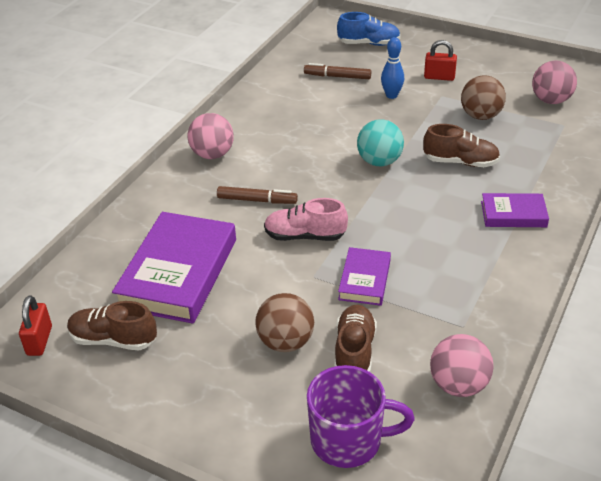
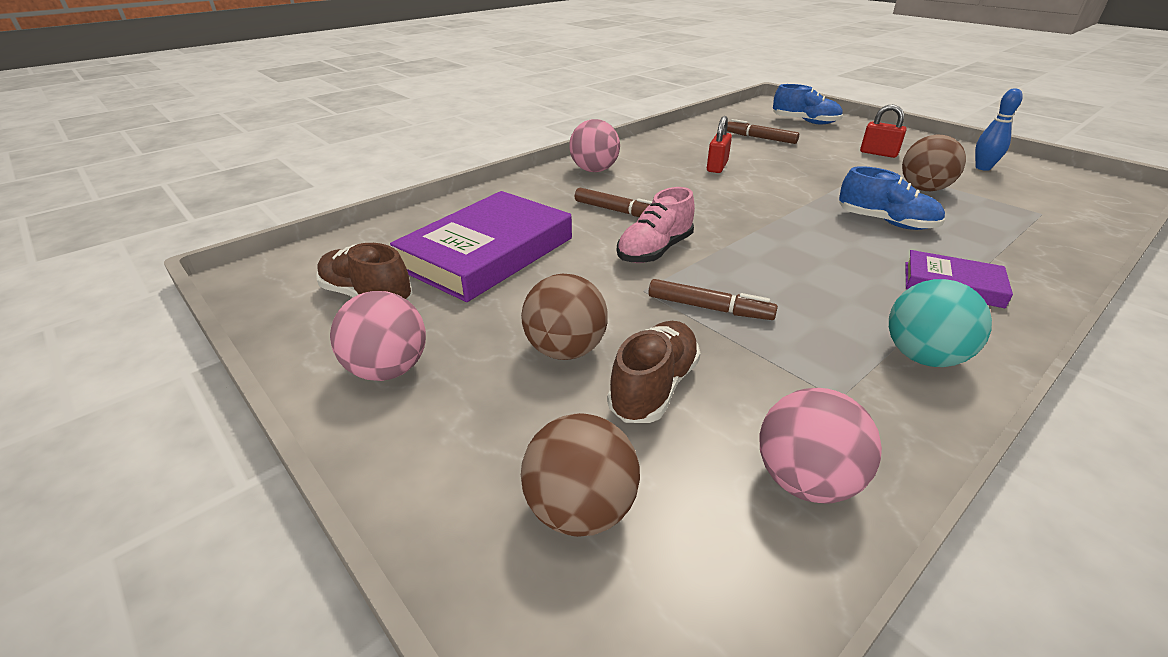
camera: 20 degrees right, 5 degrees down
red padlock [19,296,52,356] -> red padlock moved to [707,116,732,173]
pink shoe [264,198,348,241] -> pink shoe turned 75 degrees counterclockwise [617,187,695,263]
purple mug [307,365,415,468] -> brown ball [521,413,640,537]
purple book [338,247,391,306] -> brown marker [649,279,778,320]
turquoise ball [357,119,404,166] -> turquoise ball moved to [889,279,992,367]
blue bowling pin [381,37,404,99] -> blue bowling pin moved to [975,88,1023,171]
brown shoe [423,124,500,167] -> blue shoe [839,166,945,230]
pink ball [532,61,577,104] -> pink ball moved to [330,291,426,381]

